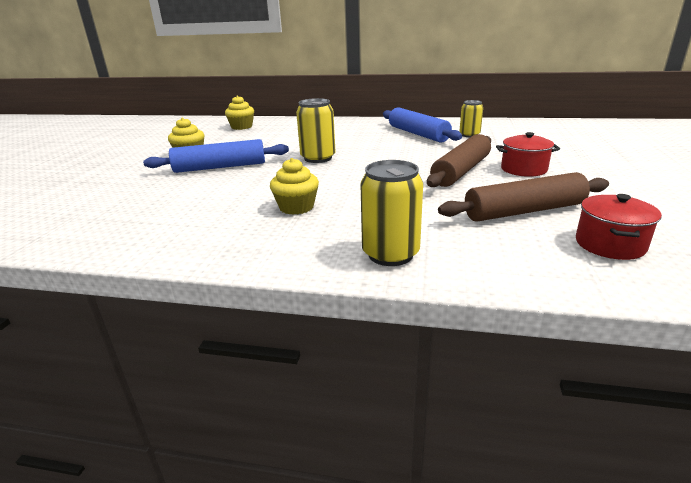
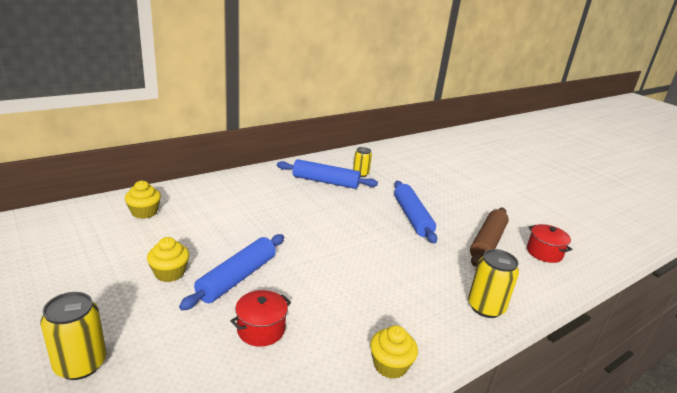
camera: 50 degrees left, 0 degrees up
yellow cupcake [270,158,319,215] -> yellow cupcake moved to [370,325,418,379]
yellow can [296,98,335,163] -> yellow can moved to [40,292,106,380]
brown rolling pin [427,134,491,187] -> blue rolling pin [394,181,437,243]
red pot [496,132,560,177] -> red pot moved to [230,290,291,347]

